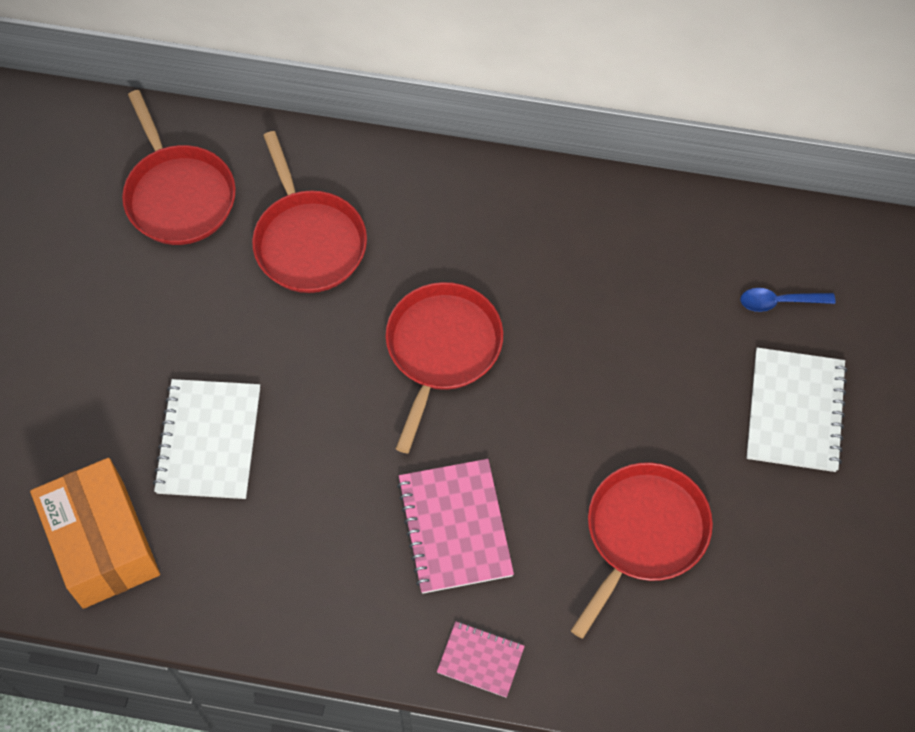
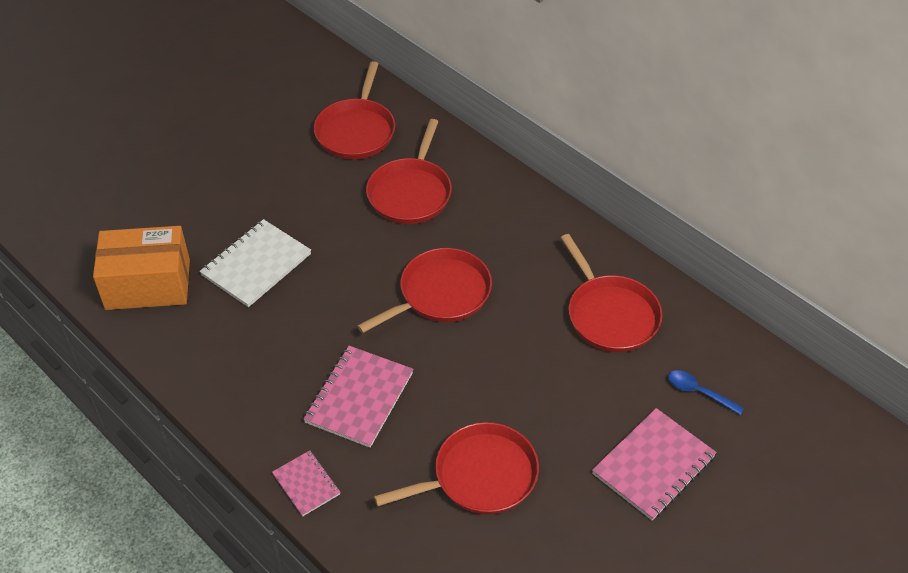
camera: 35 degrees right, 15 degrees down
orange box [30,458,160,609] -> orange box turned 75 degrees clockwise [93,226,190,310]
white notebook [746,347,847,472] -> pink notebook [592,408,717,520]
none -> red pan [561,234,663,352]

